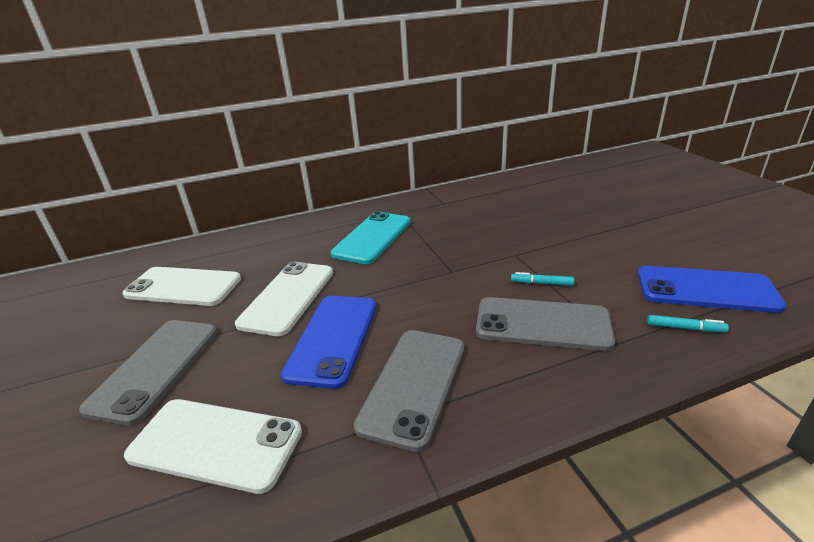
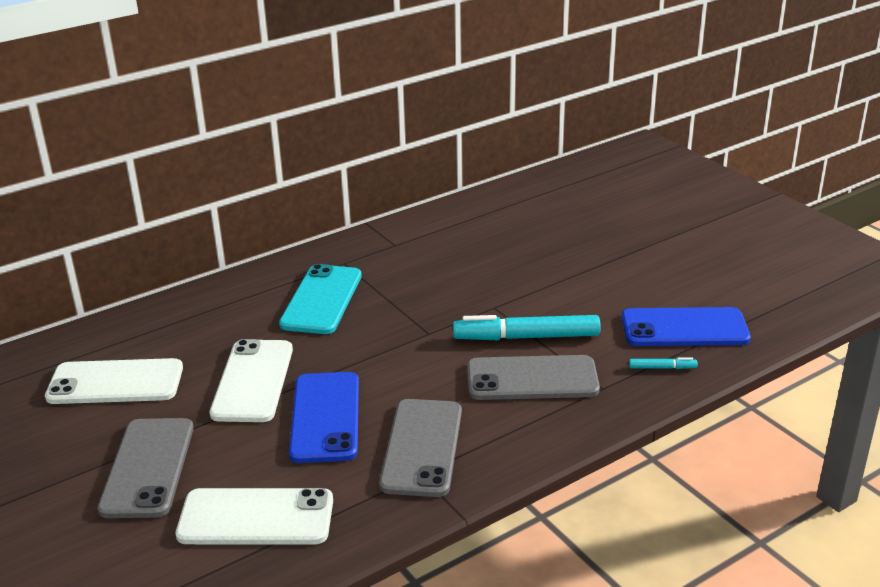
camera: 15 degrees left, 0 degrees up
turquoise marker [511,272,574,286] -> turquoise marker [453,315,601,340], size x2.27

